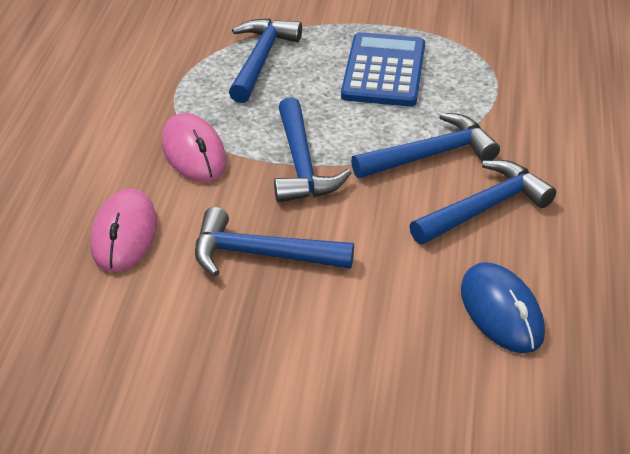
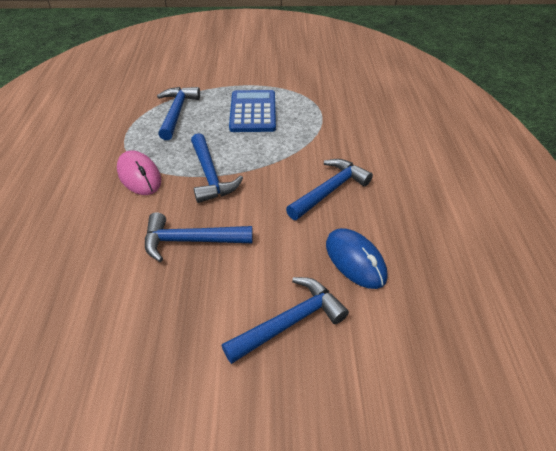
camera: 10 degrees left, 5 degrees up
pink mouse [91,189,157,272] -> none
blue hammer [351,113,500,178] -> blue hammer moved to [222,277,349,364]

